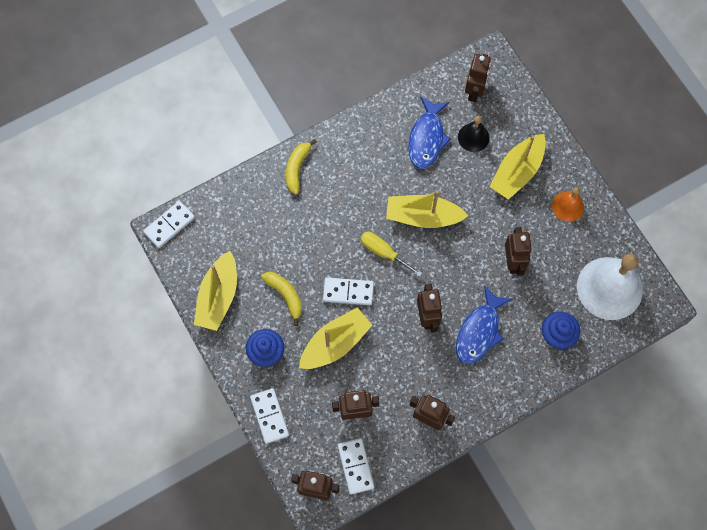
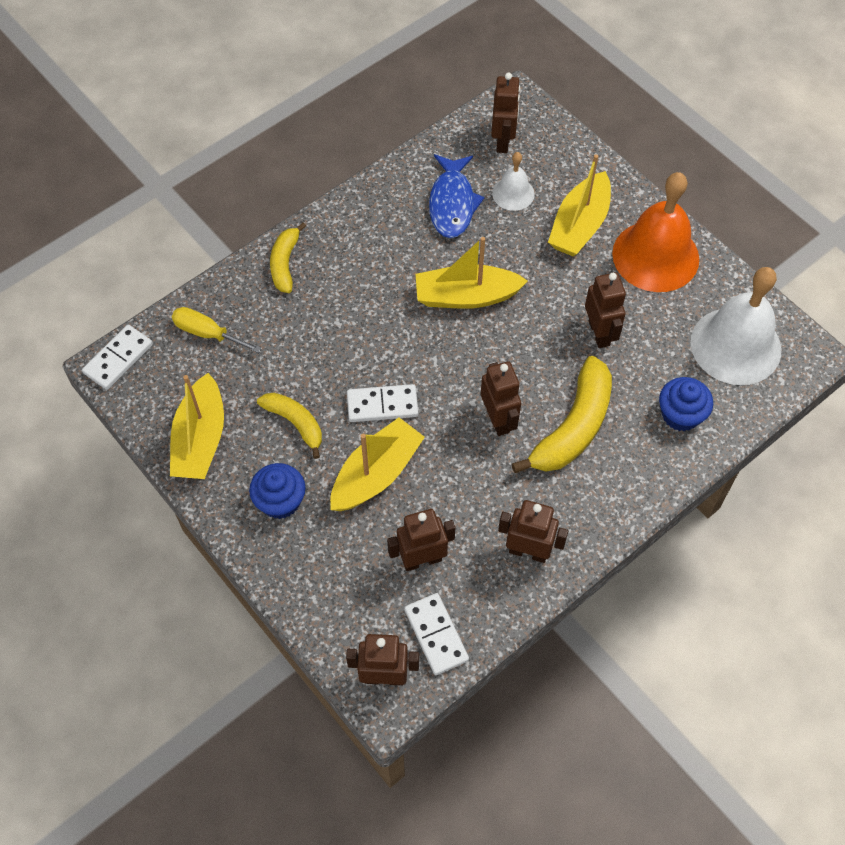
camera: 10 degrees left, 10 degrees down
white domino [250,388,289,444] -> none
yellow screwdriver [360,232,422,277] -> yellow screwdriver moved to [172,307,262,353]
blue fish [456,285,512,364] -> yellow banana [512,356,612,473]
black bell [458,116,490,152] -> white bell [492,152,535,211]
orange bell [552,187,584,222] -> orange bell [612,172,699,292], size x1.99

